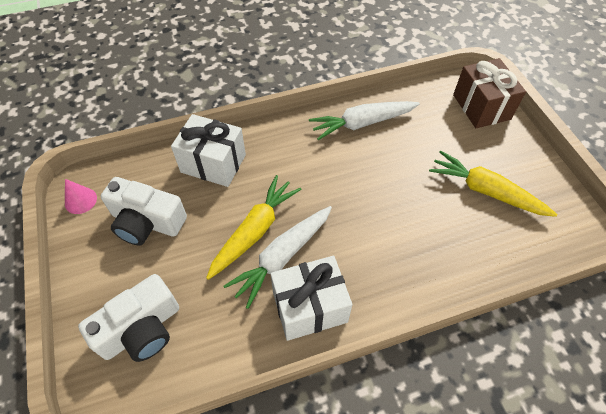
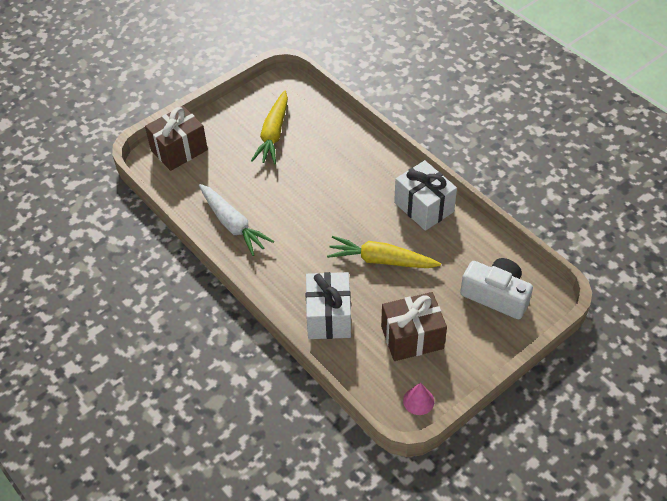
camera: 110 degrees left, 5 degrees down
white camera [101,177,187,246] -> brown gift [381,292,447,361]
white carrot [224,206,332,309] -> none

